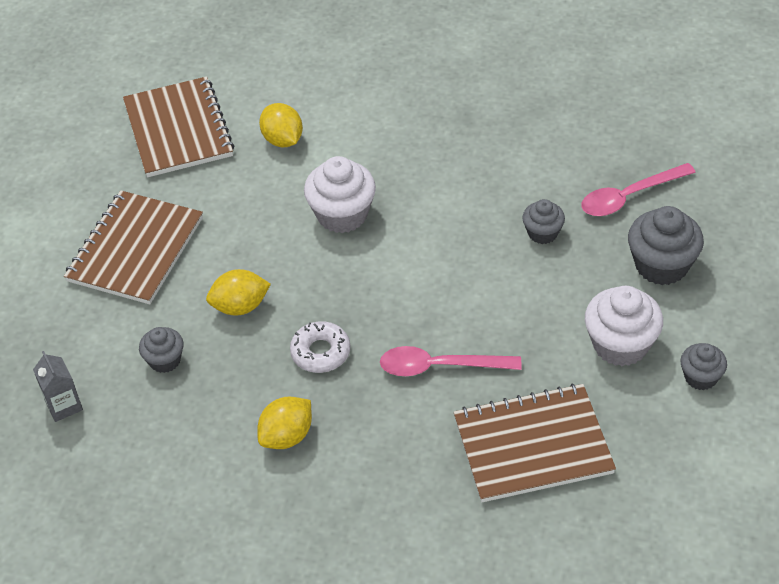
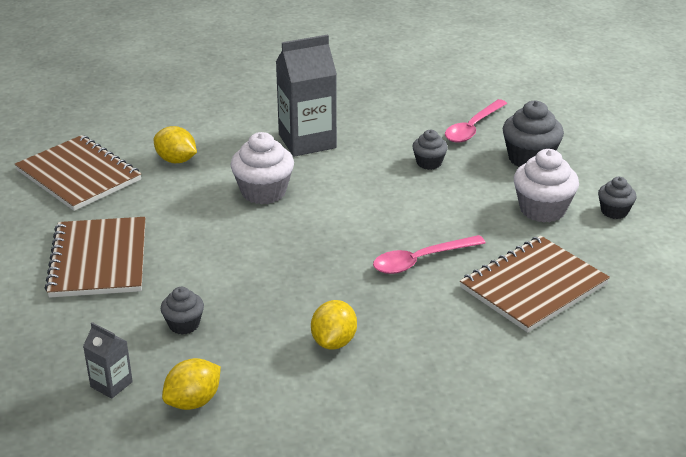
camera: 30 degrees left, 15 degrees down
yellow lemon [206,269,271,315] -> yellow lemon moved to [162,358,221,410]
white donut [290,321,350,373] -> none
none -> grey carton [276,35,337,157]

